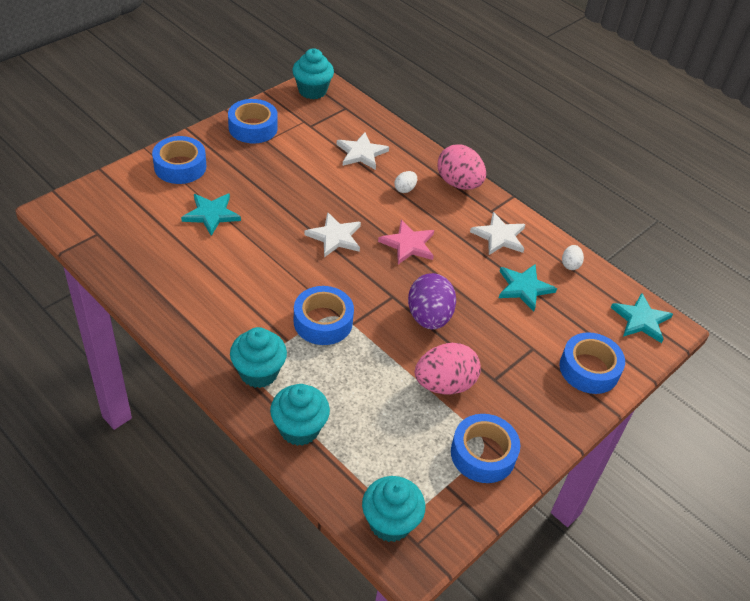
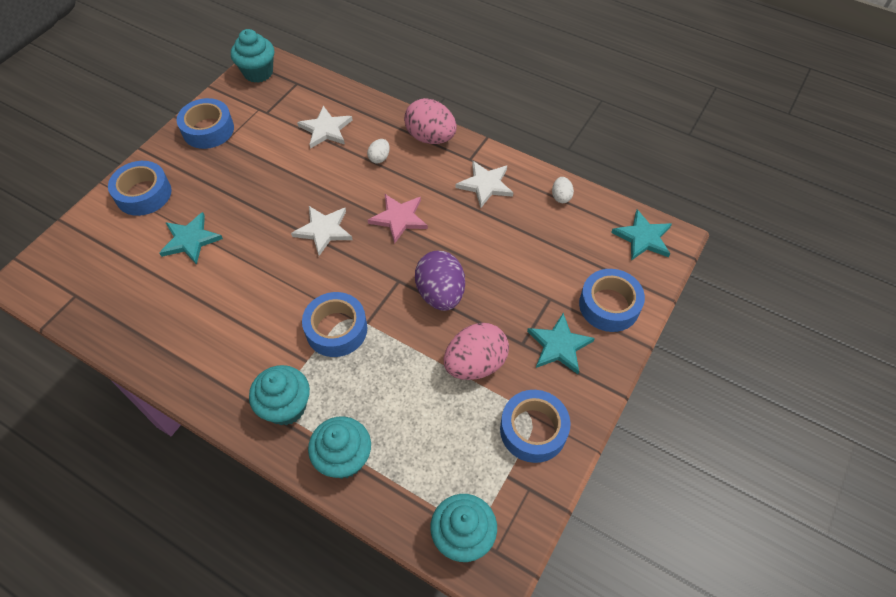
camera: 10 degrees left, 10 degrees up
turquoise star [499,264,557,312] -> turquoise star moved to [527,313,595,374]

